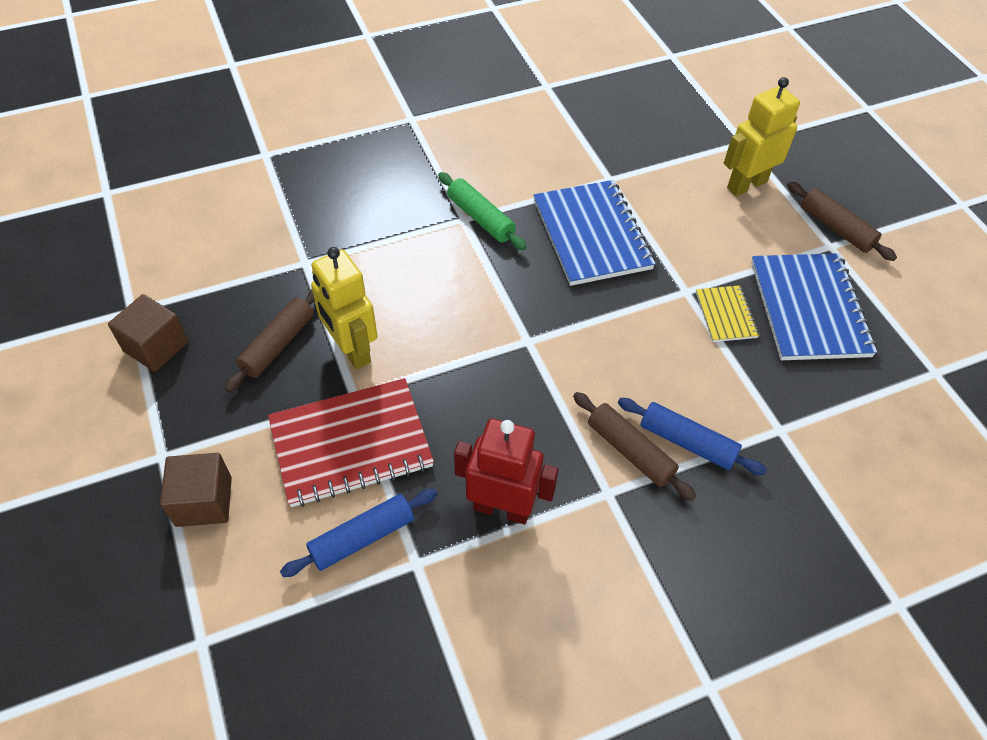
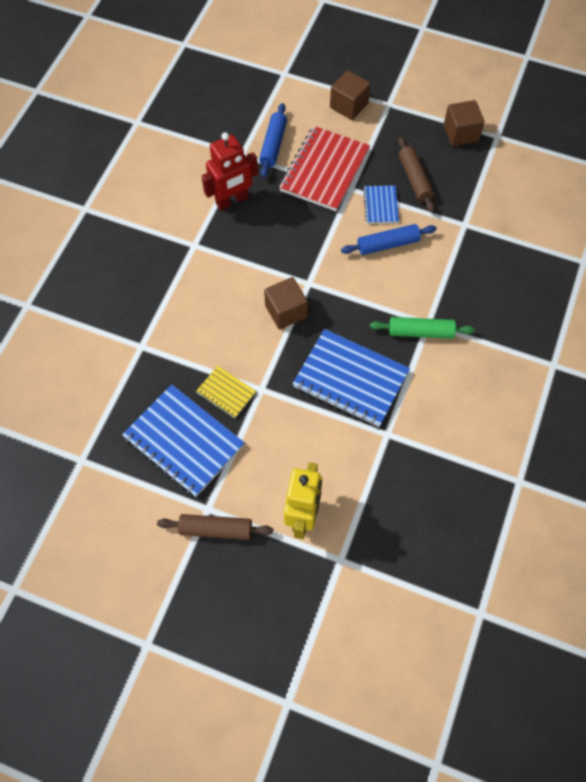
camera: 135 degrees right, 10 degrees up
yellow robot [311,247,377,370] -> blue notebook [363,185,399,224]
brown rolling pin [573,392,696,501] -> none
blue rolling pin [618,398,767,475] -> blue rolling pin moved to [341,224,437,255]
none -> brown cube [264,277,308,330]

